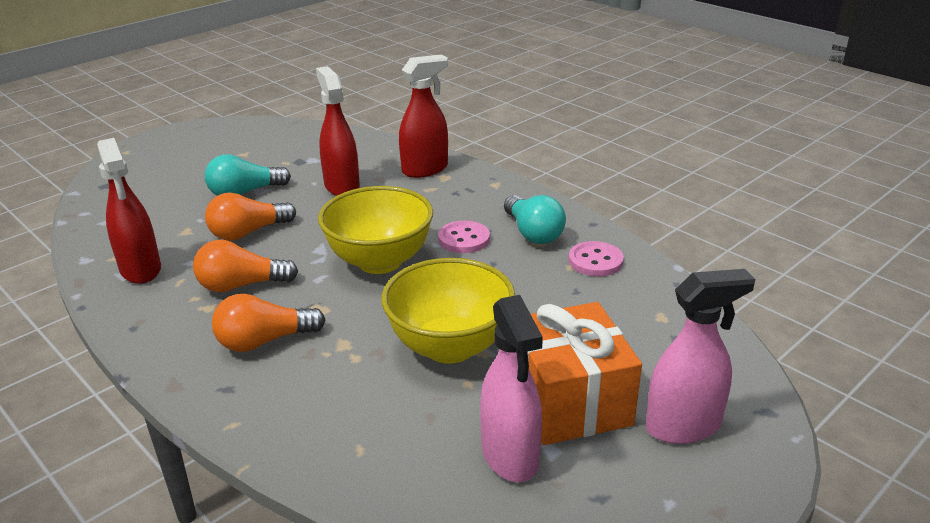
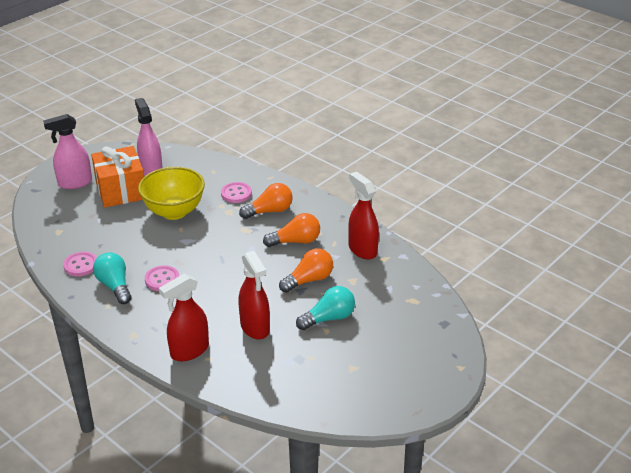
camera: 175 degrees right, 5 degrees up
yellow bowl [318,186,433,274] -> none
none -> pink button [221,182,252,203]

